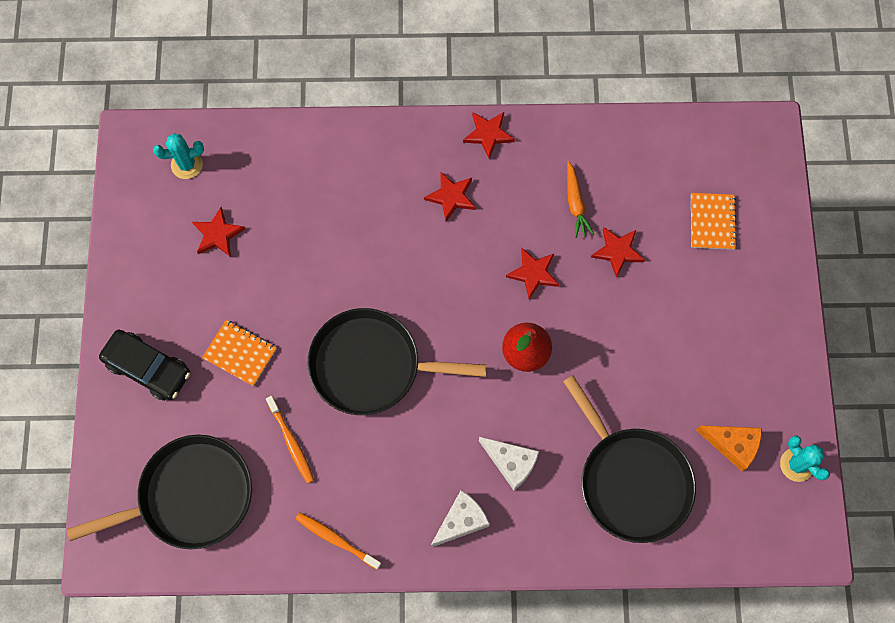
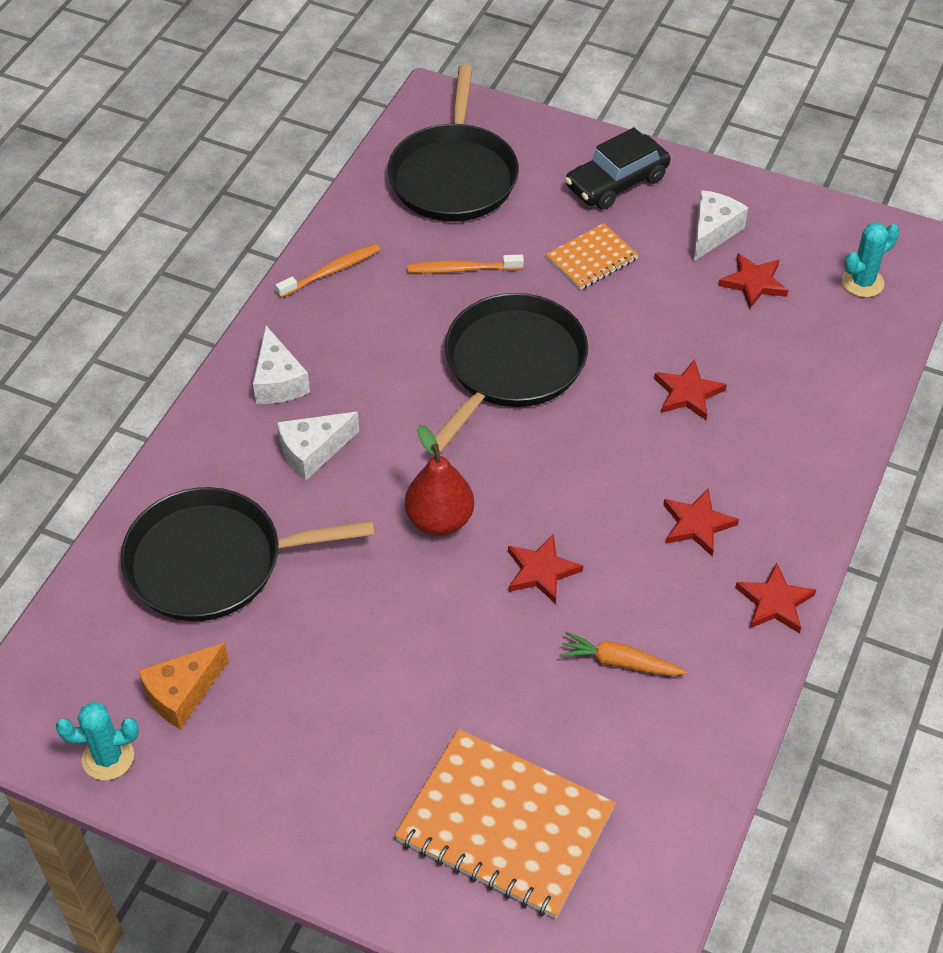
camera: 115 degrees right, 20 degrees down
turquoise cactus [153,133,204,179] -> turquoise cactus turned 45 degrees clockwise [842,222,899,297]
red star [591,227,645,278] -> red star moved to [654,359,727,420]
orange notebook [691,193,737,250] -> orange notebook [395,729,616,919], size x1.88
none -> white cheese [693,190,748,262]

